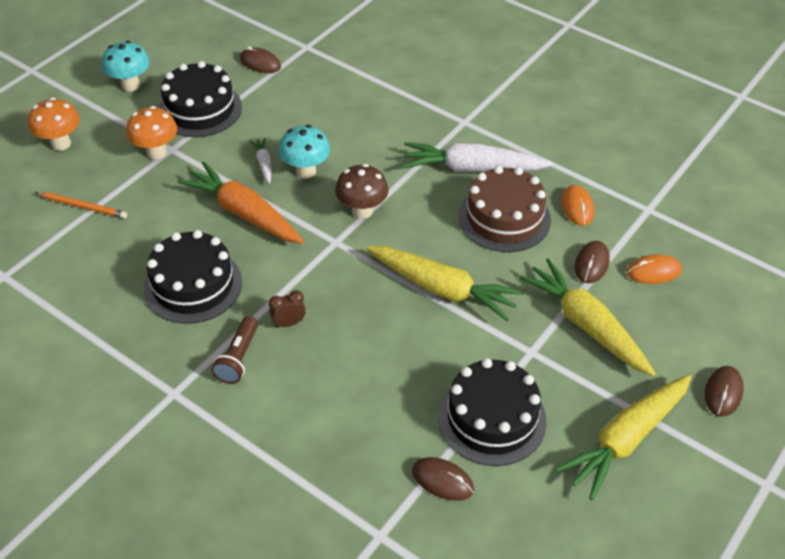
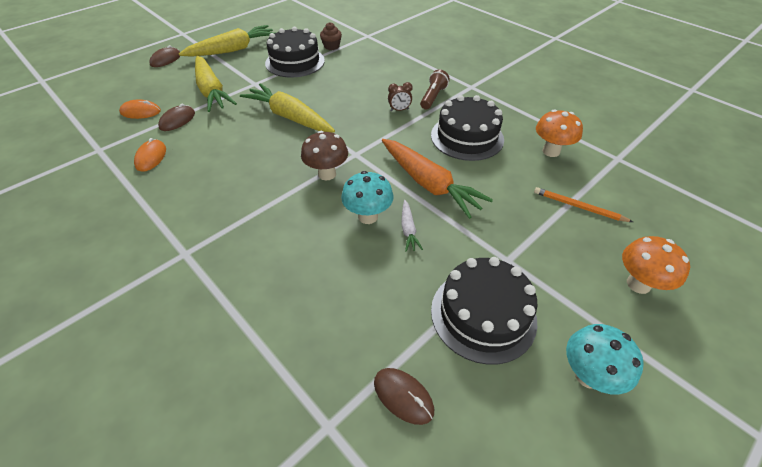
camera: 170 degrees left, 0 degrees up
orange mushroom [126,106,177,159] -> orange mushroom moved to [536,109,583,157]
white carrot [402,142,554,172] -> none
brown mouse [412,457,474,501] -> brown cupcake [320,22,342,50]
brown cake [459,166,551,252] -> none

